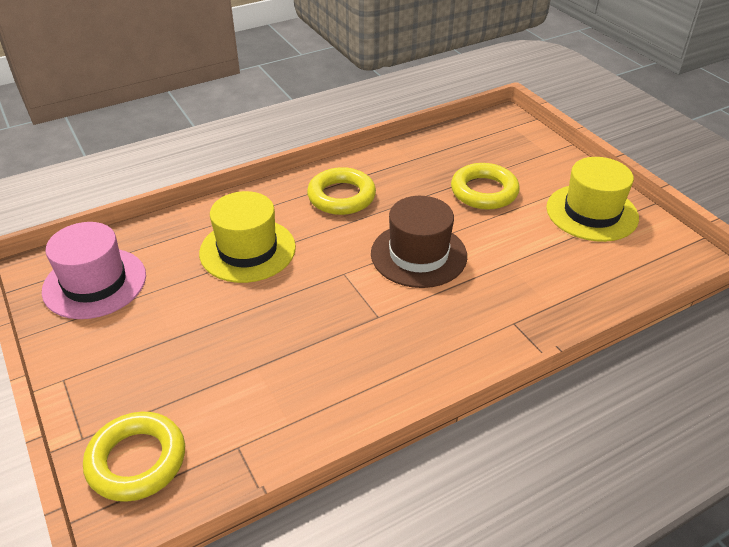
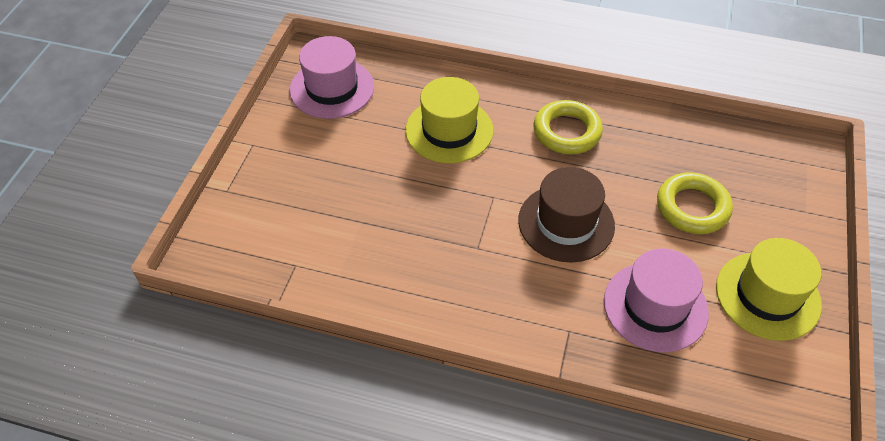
camera: 45 degrees right, 10 degrees up
yellow ring [83,412,185,502] -> none
none -> pink hat [604,248,709,352]

